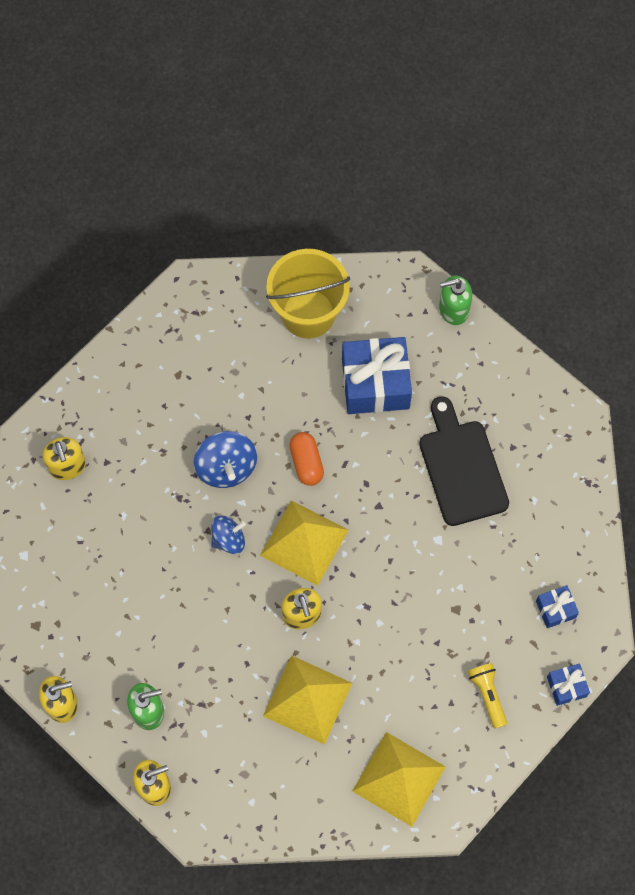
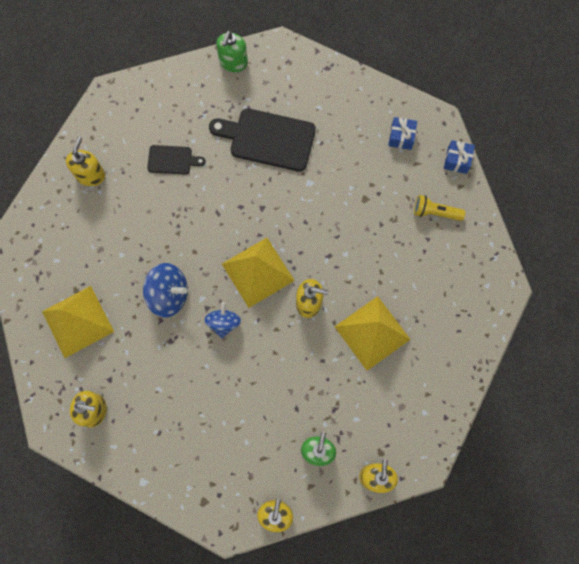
camera: 60 degrees left, 5 degrees up
yellow bucket [266,249,350,339] -> yellow soap dispenser [66,137,105,186]
orange capsule [289,432,324,486] -> none
blue gift [342,337,412,414] -> black cutting board [147,145,206,175]
yellow pyramid [352,732,446,827] -> yellow pyramid moved to [42,286,114,358]
green soap dispenser [439,275,472,325] -> green soap dispenser moved to [216,30,248,72]

